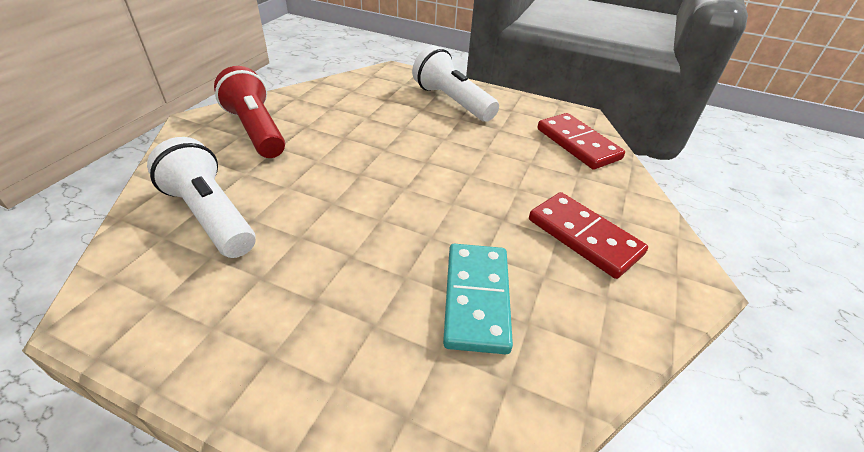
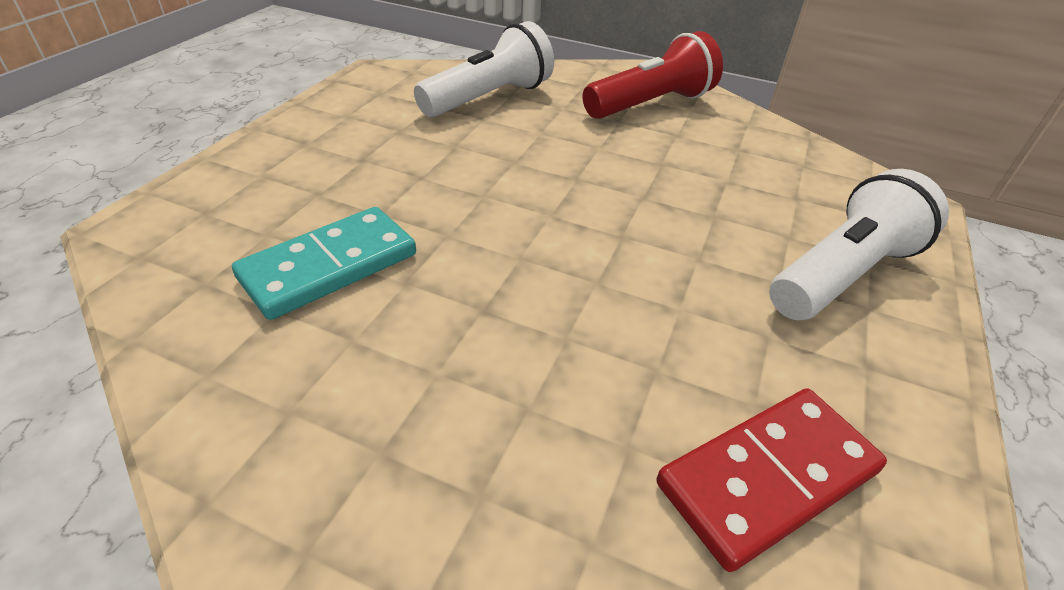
camera: 90 degrees right, 0 degrees up
turquoise domino [443,244,513,354] -> turquoise domino turned 45 degrees counterclockwise [232,207,416,320]
red domino [529,192,648,279] -> none

